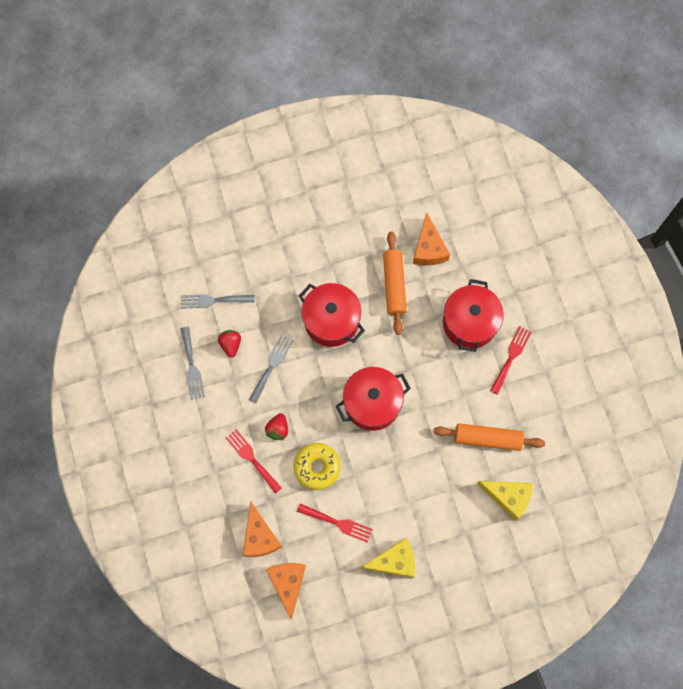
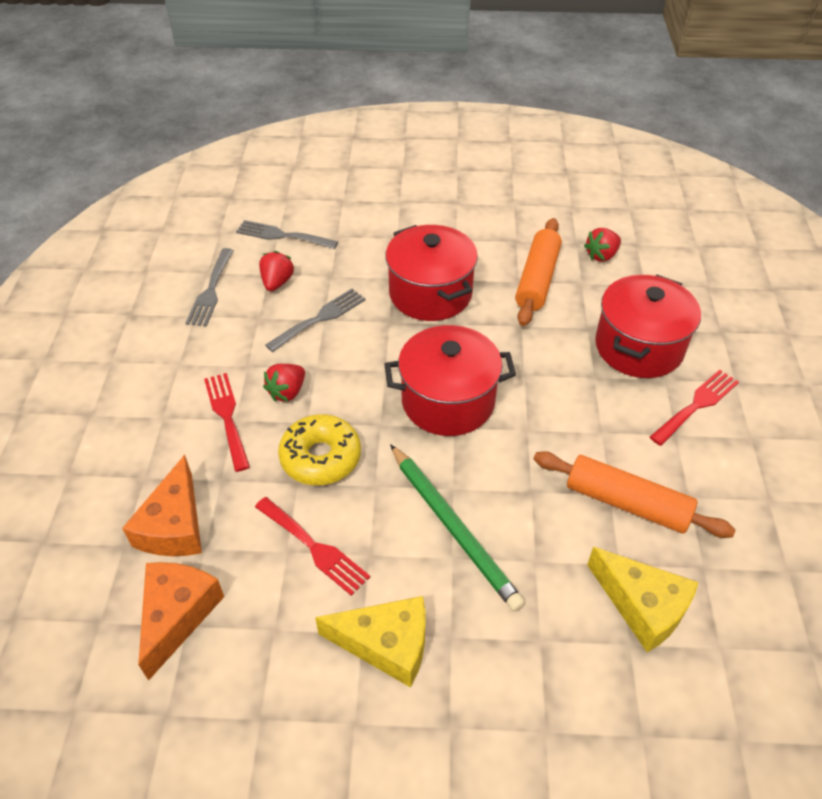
camera: 20 degrees right, 25 degrees down
orange cheese [413,213,450,266] -> red strawberry [584,228,621,262]
none -> green pencil [390,444,525,612]

